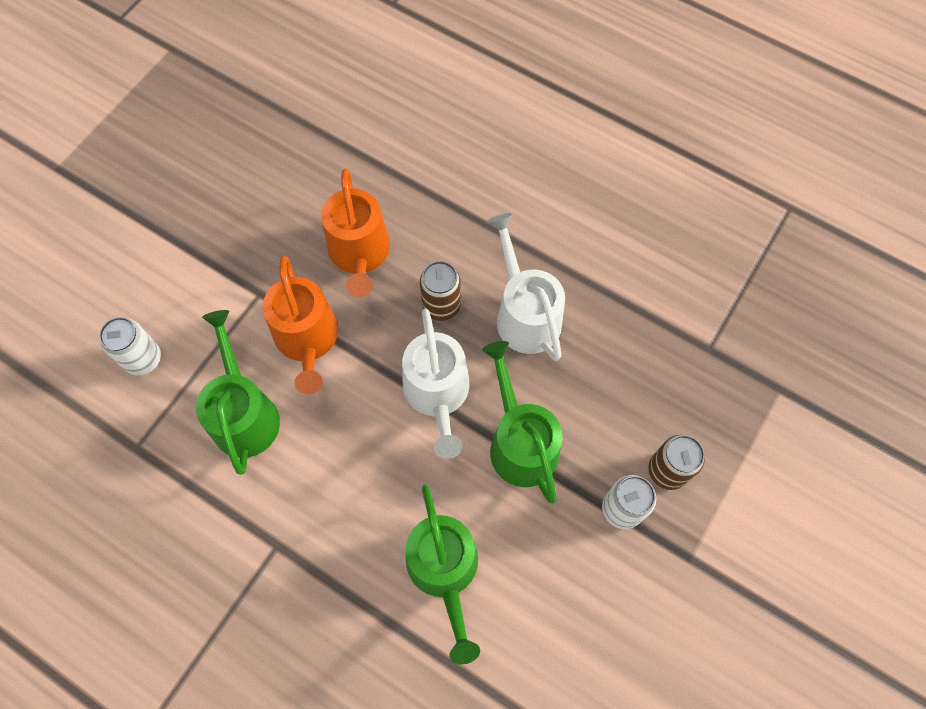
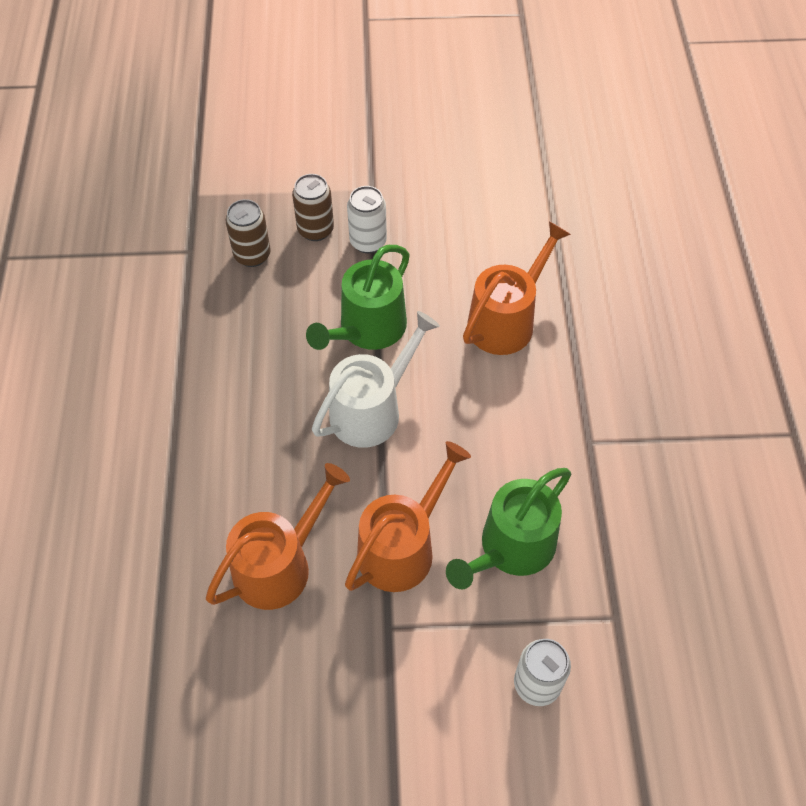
camera: 125 degrees left, 10 degrees down
green watering can [406,484,480,664] -> orange watering can [463,221,571,355]
brown can [420,261,461,321] -> brown can moved to [225,199,271,267]
white watering can [488,213,565,361] -> none

